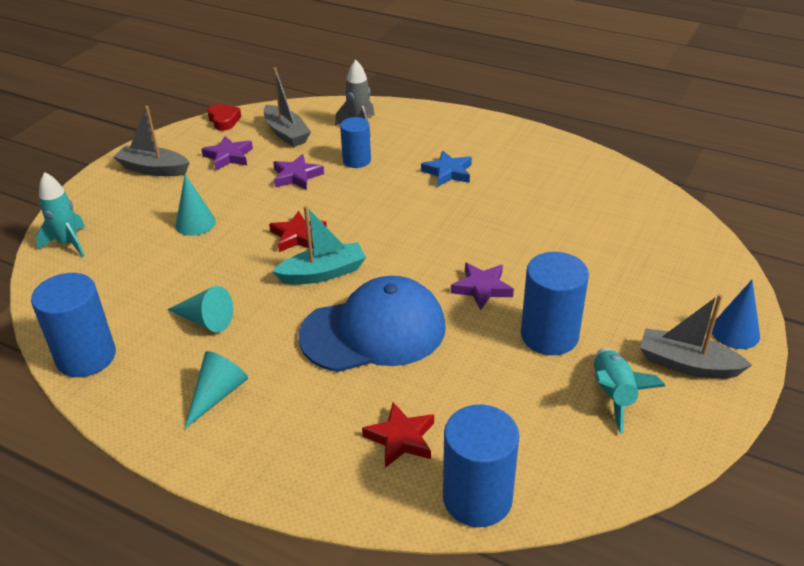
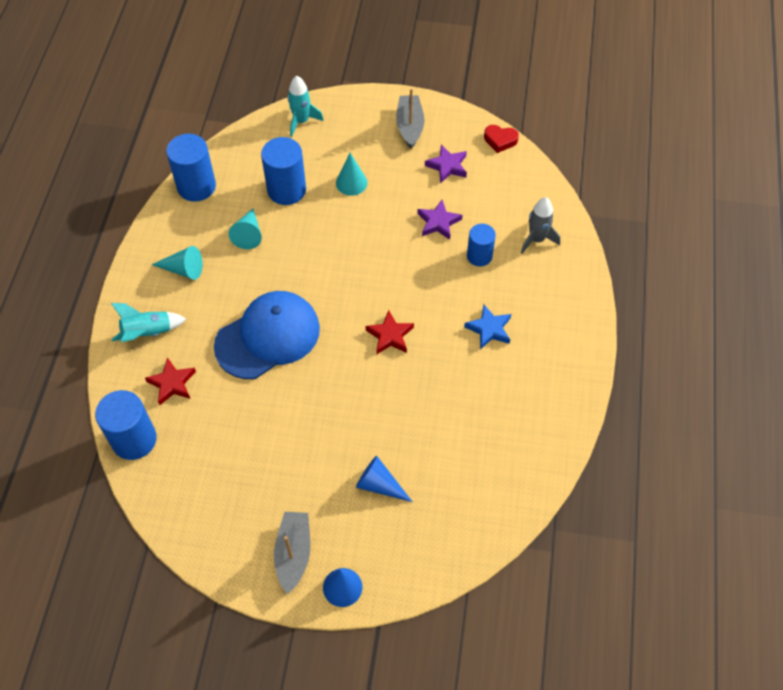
camera: 70 degrees right, 20 degrees up
red heart [207,104,241,131] -> red heart turned 60 degrees clockwise [484,125,519,153]
grey boat [263,67,311,147] -> none
red star [269,211,327,252] -> red star moved to [366,310,414,354]
turquoise boat [272,206,366,285] -> none
blue cap [298,276,446,372] -> blue cap turned 90 degrees counterclockwise [214,291,320,379]
purple star [451,263,514,310] -> none
blue cylinder [521,252,589,355] -> blue cylinder moved to [261,137,306,205]
turquoise rocket [594,348,665,434] -> turquoise rocket moved to [111,303,186,342]
none -> blue cone [356,456,412,502]

